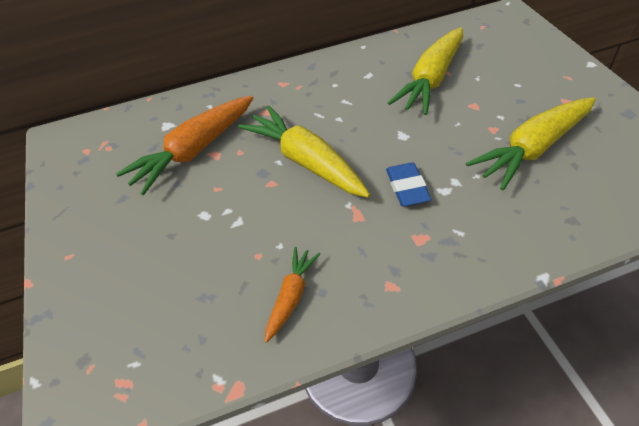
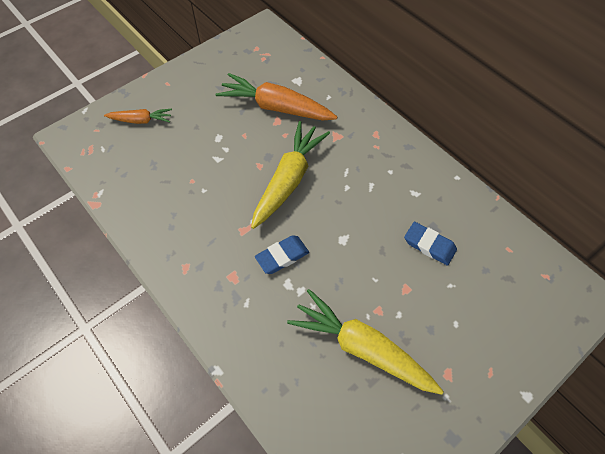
camera: 65 degrees right, 10 degrees up
orange carrot [265,247,320,343] -> orange carrot moved to [104,109,172,124]
yellow carrot [388,27,463,115] -> blue eraser [404,222,457,266]

